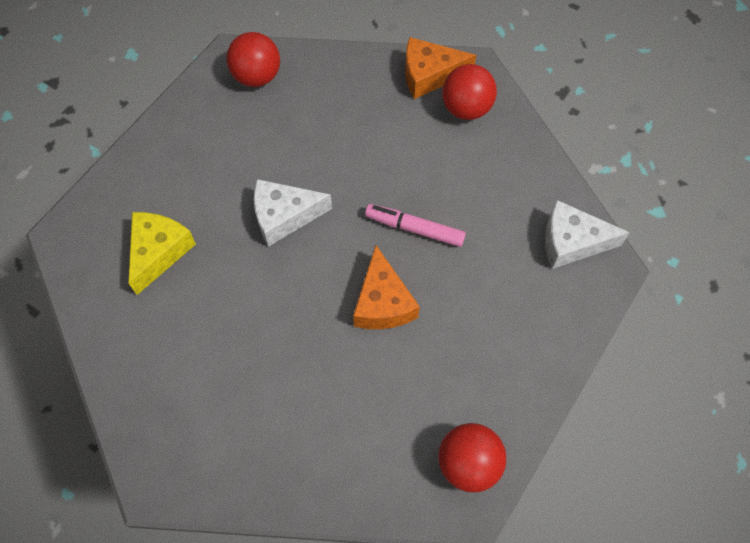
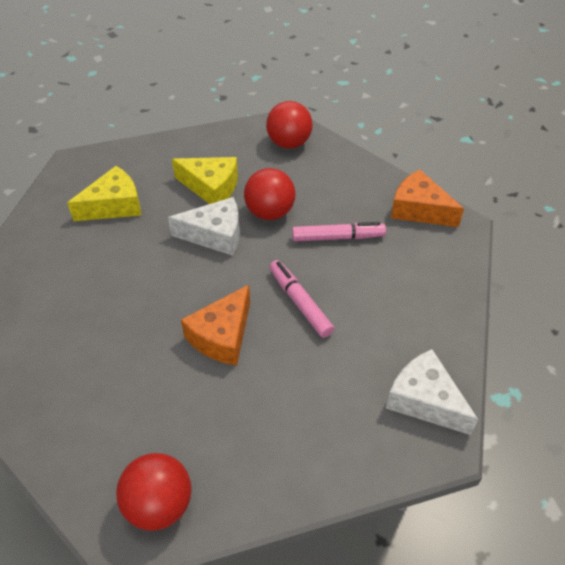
camera: 40 degrees right, 15 degrees down
white cheese [254,179,332,247] -> white cheese turned 150 degrees clockwise [168,197,240,256]
red ball [442,64,497,120] -> red ball moved to [244,168,296,220]
none -> yellow cheese [172,157,238,204]
none -> pink marker [292,222,386,242]

